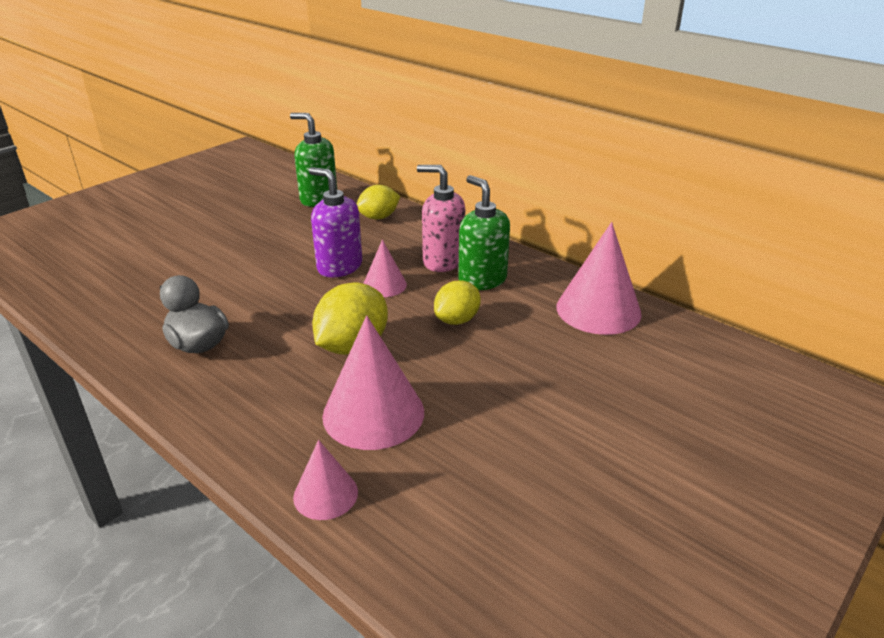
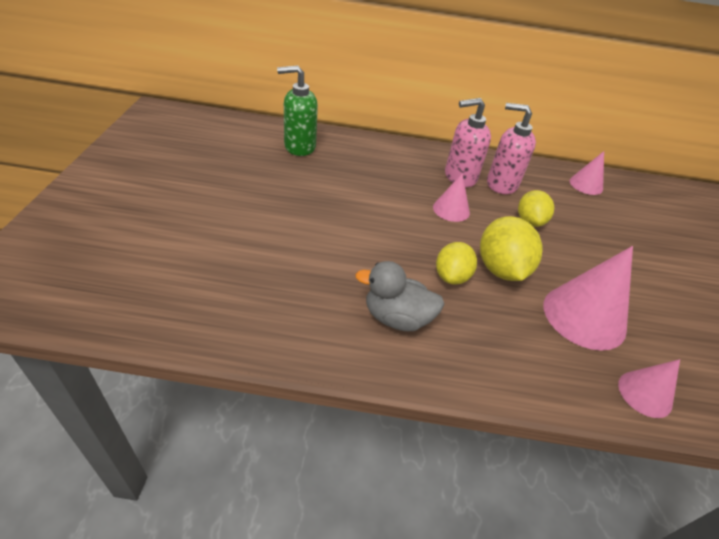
camera: 40 degrees left, 10 degrees up
purple soap dispenser [309,167,362,277] -> none
yellow lemon [356,185,400,219] -> yellow lemon moved to [436,242,477,285]
green soap dispenser [458,175,510,290] -> pink soap dispenser [487,103,536,194]
pink cone [557,222,642,335] -> pink cone [569,151,604,195], size x0.56

